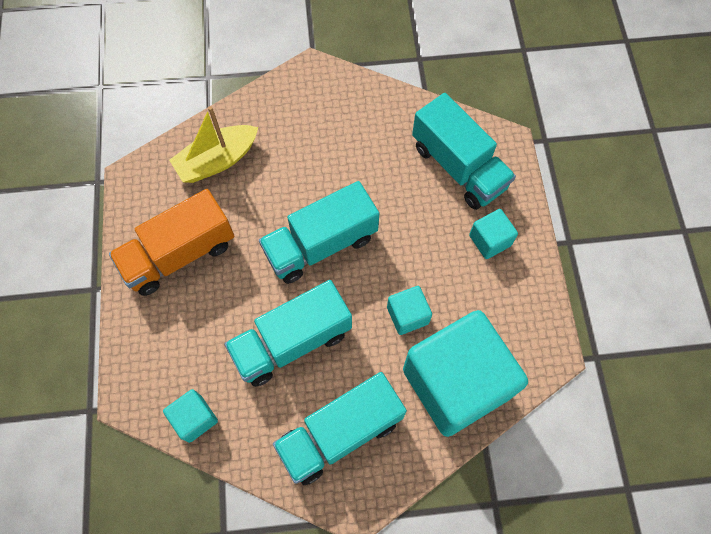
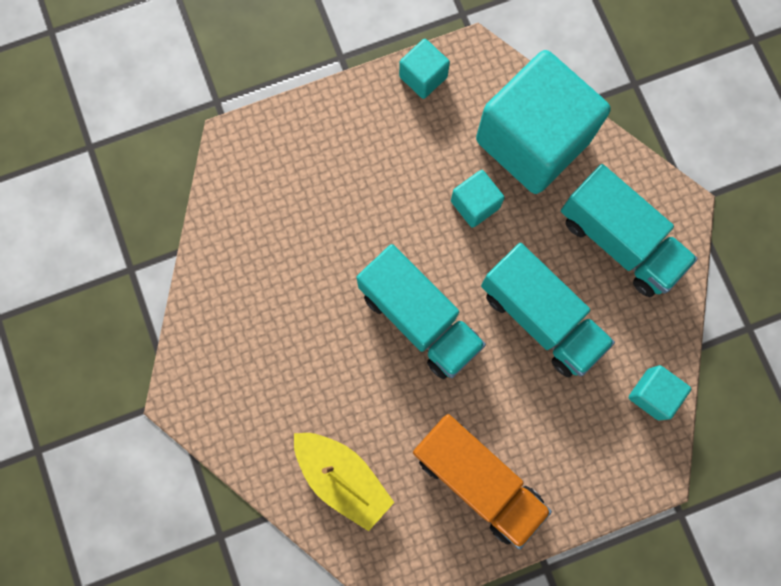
camera: 105 degrees left, 10 degrees up
turquoise truck [412,93,516,210] -> none
turquoise cube [469,209,518,259] -> turquoise cube moved to [399,39,450,99]

